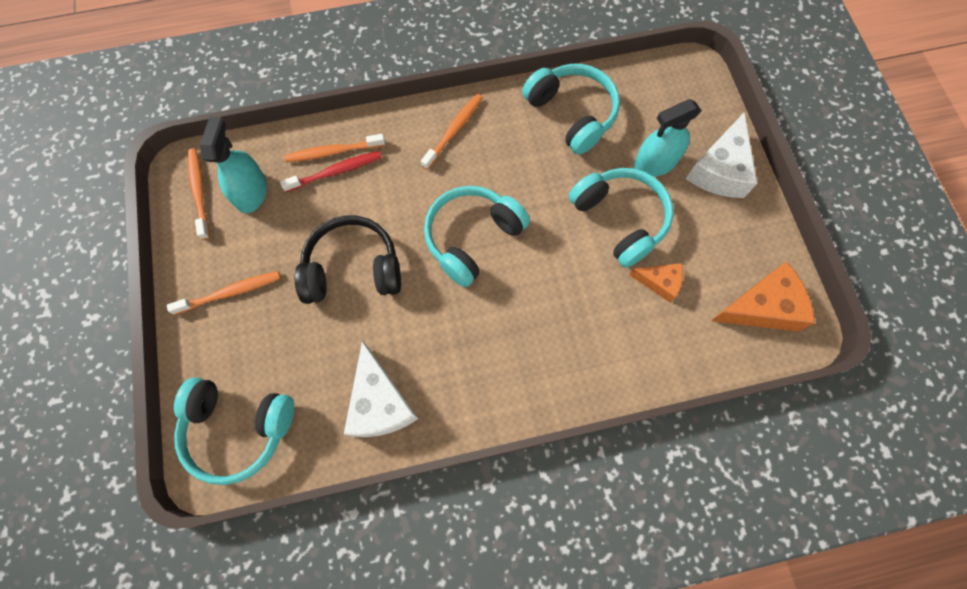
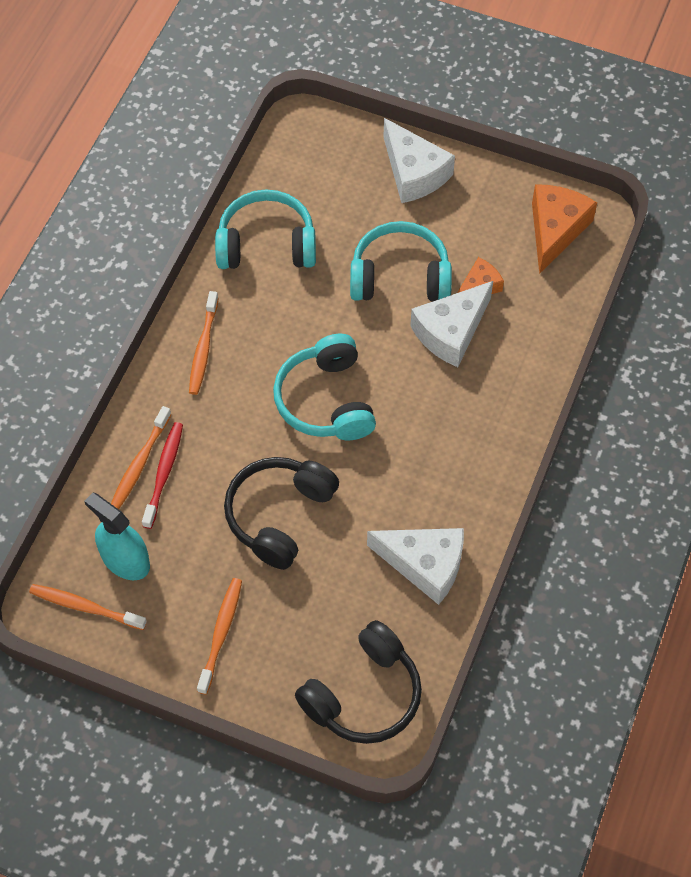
camera: 55 degrees left, 10 degrees down
turquoise headphones [174,377,294,485] -> black headphones [295,620,422,744]
orange toothbrush [421,94,483,170] -> orange toothbrush turned 150 degrees counterclockwise [189,291,219,395]
turquoise spray bottle [634,99,701,177] -> none
none -> white cheese [410,281,493,367]

